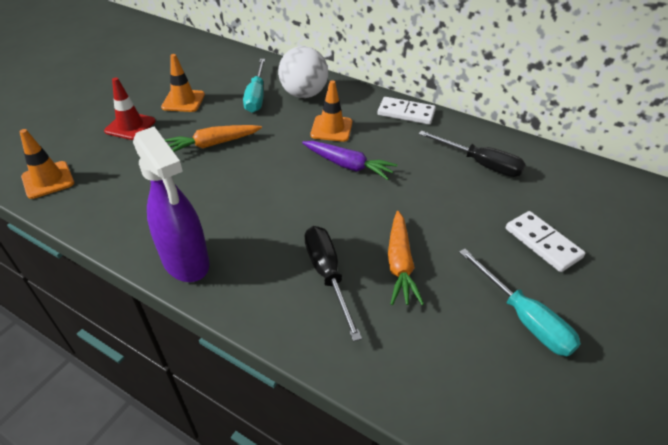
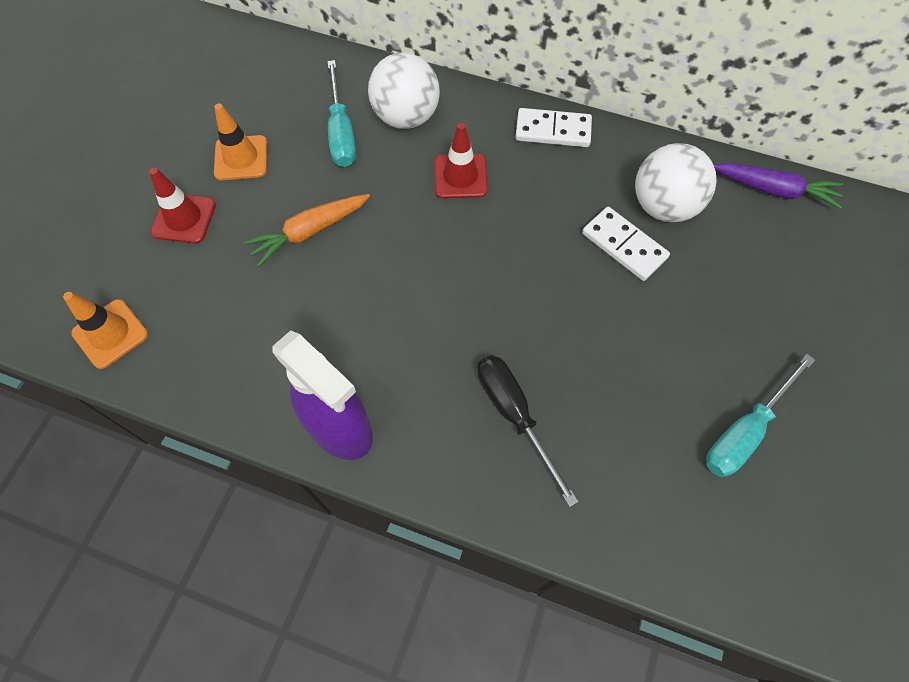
camera: 10 degrees left, 20 degrees up
purple carrot [302,141,397,180] -> purple carrot moved to [714,163,844,209]
orange traffic cone [310,80,352,142] -> red traffic cone [434,123,488,199]
orange carrot [388,211,424,305] -> none
black screwdriver [419,130,526,177] -> white ball [635,143,717,222]
turquoise screwdriver [459,249,581,356] -> turquoise screwdriver turned 90 degrees clockwise [706,354,815,477]
white domino [506,211,585,272] -> white domino moved to [582,207,670,281]

